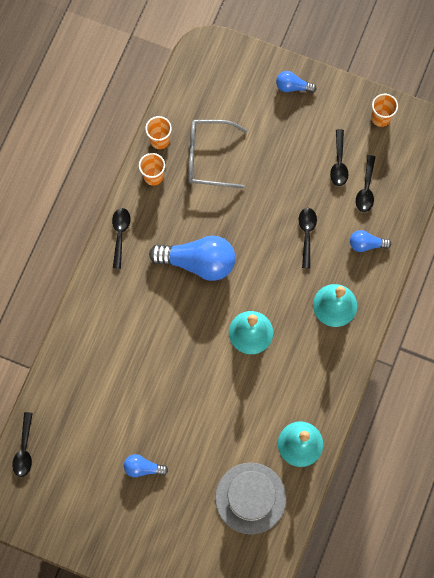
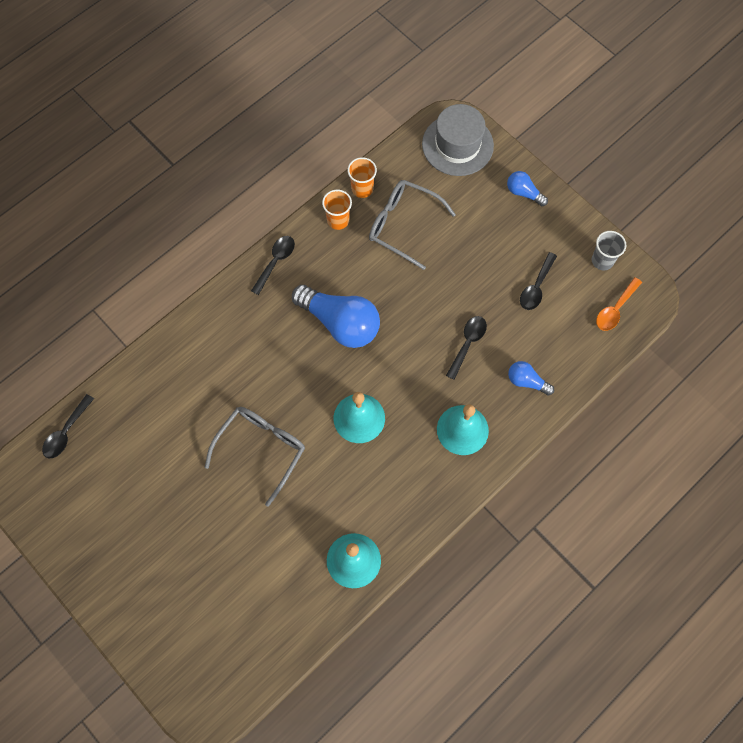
camera: 25 degrees right, 5 degrees down
blue light bulb [124,454,168,477] -> none
grey hat [215,463,286,534] -> grey hat moved to [422,104,494,176]
black spoon [356,155,375,212] -> none
orange cup [371,94,398,127] -> grey cup [592,231,626,270]
none -> grey glasses [205,407,305,507]
none -> orange spoon [596,277,642,331]

